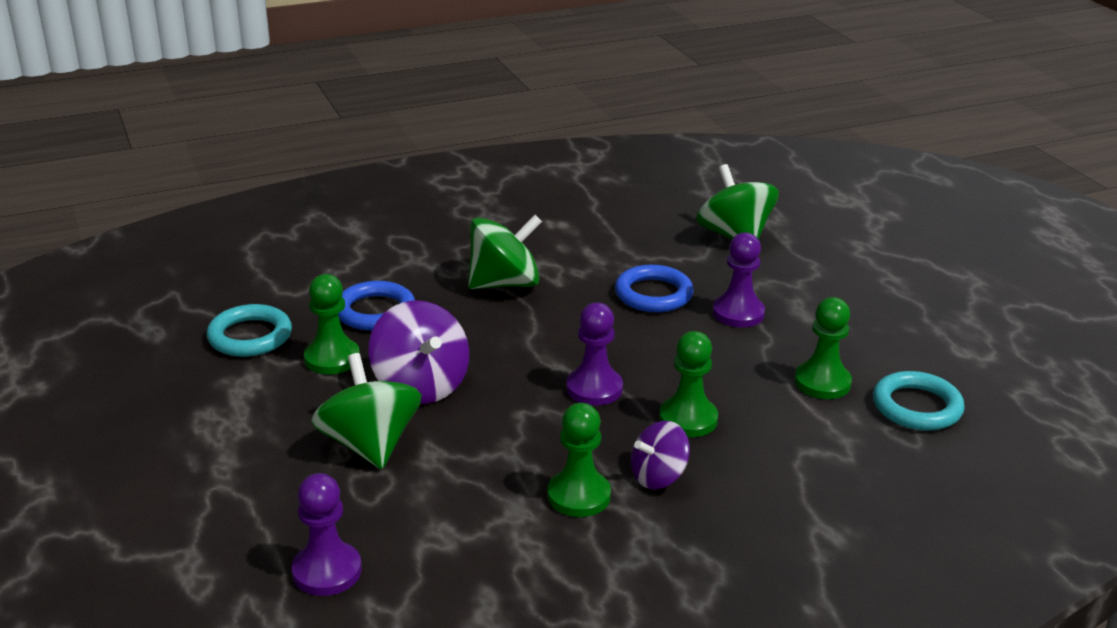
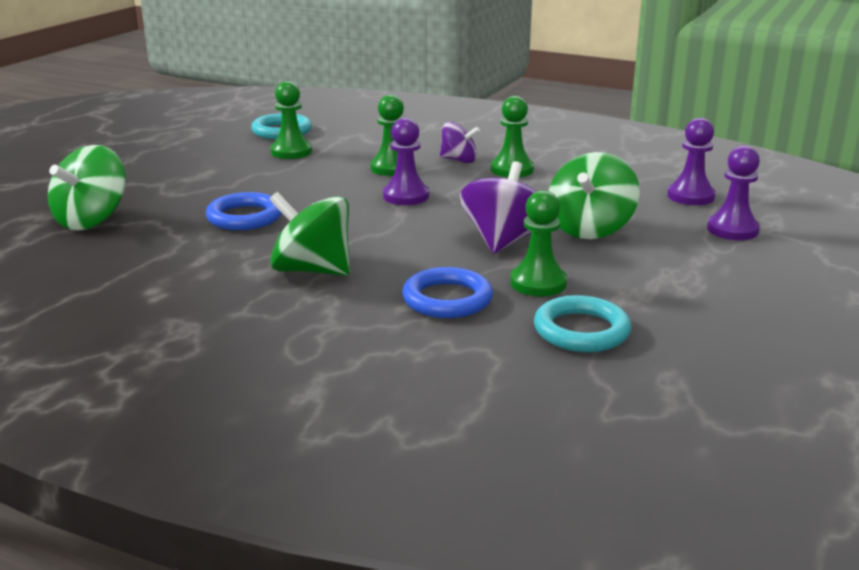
camera: 130 degrees left, 5 degrees down
purple pawn [713,232,765,327] -> purple pawn moved to [707,146,760,240]

